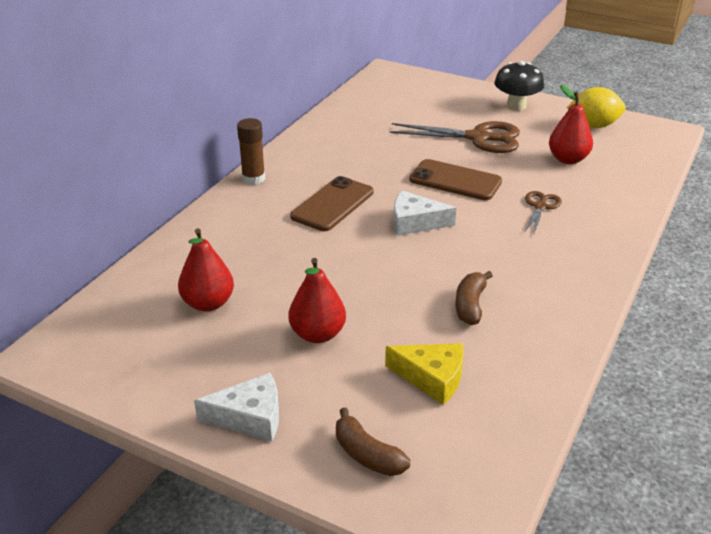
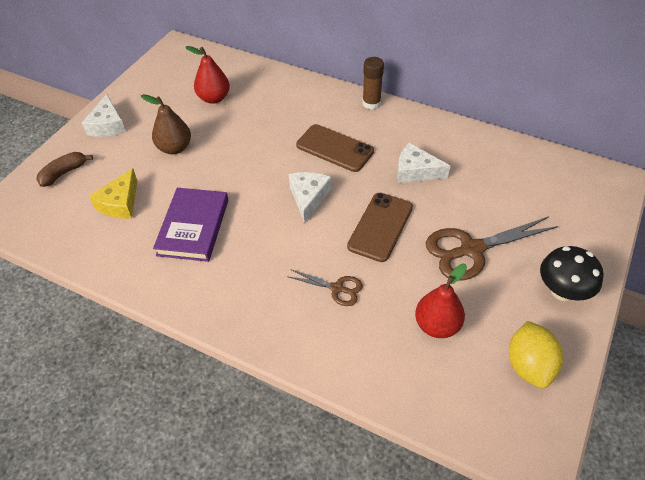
camera: 90 degrees right, 15 degrees up
red pear [289,258,346,343] -> brown pear [141,94,191,154]
brown scissors [389,121,520,153] -> brown scissors turned 60 degrees clockwise [426,216,558,281]
brown banana [455,271,493,325] -> purple book [153,188,228,262]
none -> white cheese [397,143,450,183]

